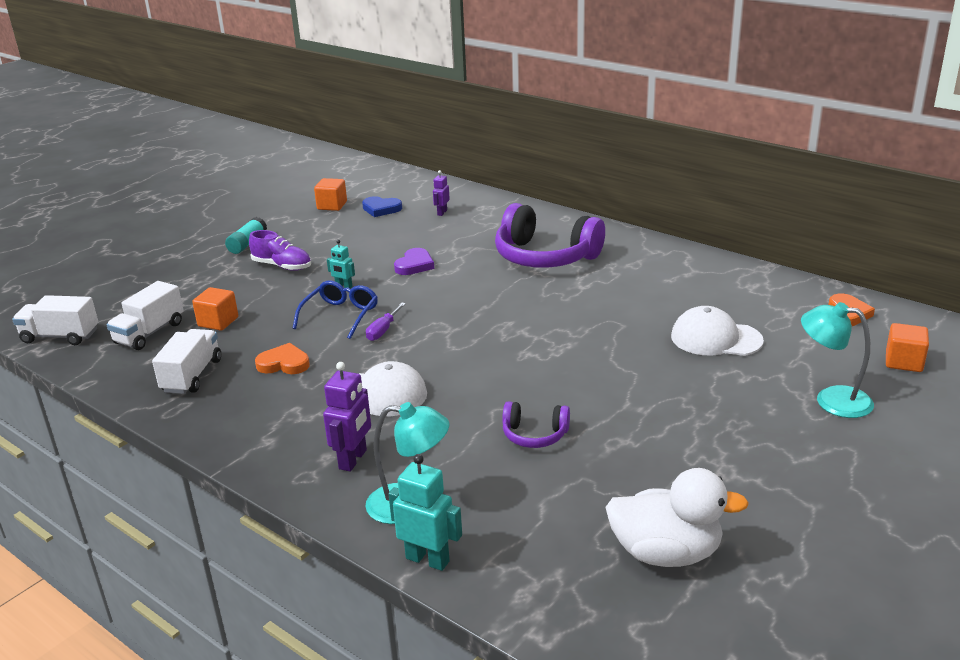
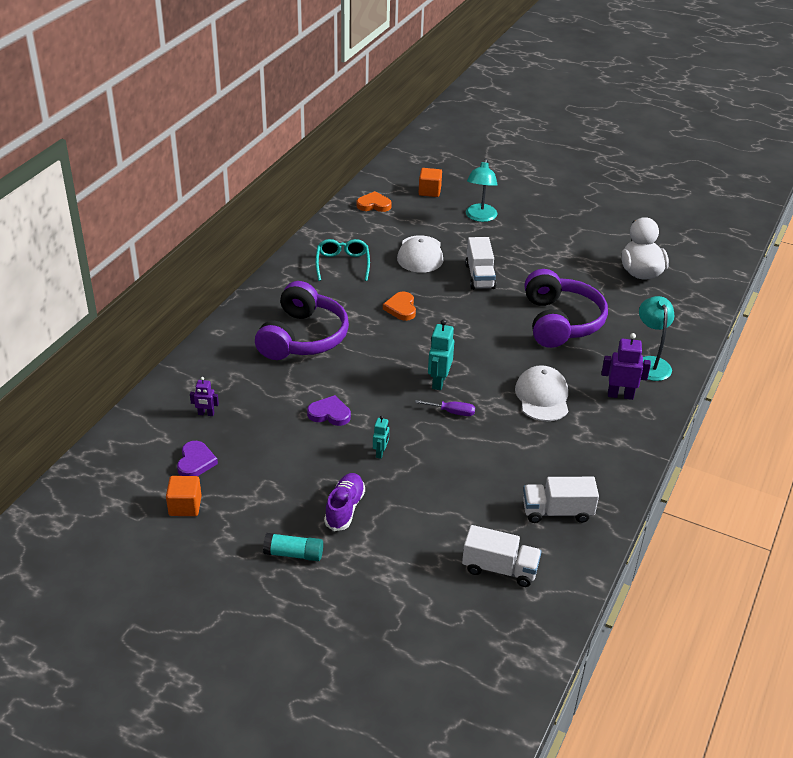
camera: 105 degrees left, 10 degrees up
white truck [12,295,98,345] -> white truck moved to [465,237,496,290]
orange cube [192,287,238,331] -> none
orange heart [255,343,310,374] -> orange heart moved to [383,292,416,321]
blue glasses [292,281,378,339] -> none
blue heart [362,196,402,217] -> purple heart [177,441,218,476]
turquoise robot [388,454,462,571] -> turquoise robot moved to [428,319,454,390]
purple headphones [502,401,570,448] -> purple headphones [525,269,608,348], size x2.04
none -> turquoise glasses [315,239,370,281]

